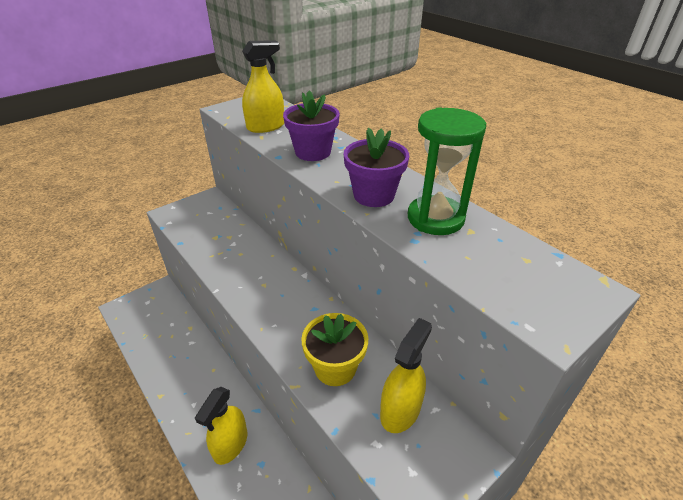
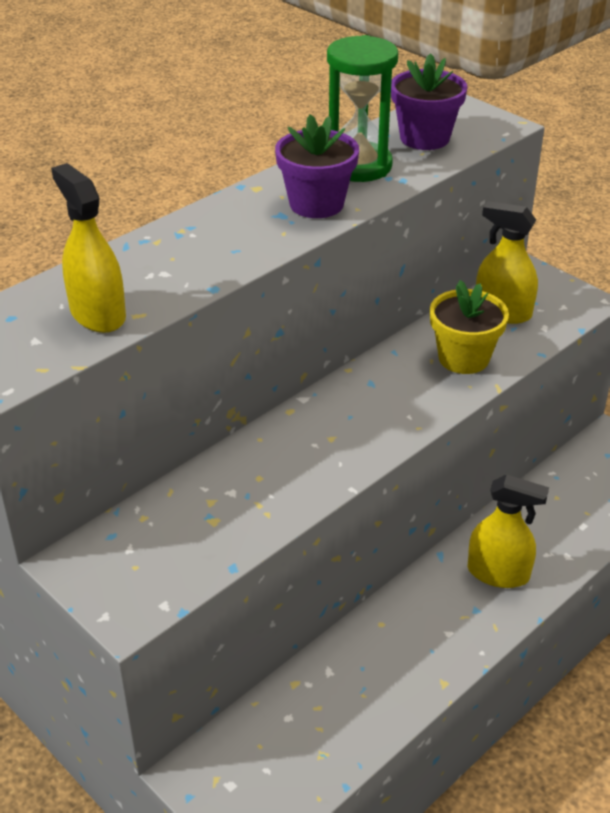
camera: 95 degrees left, 0 degrees up
purple flower pot [283,90,340,161] -> purple flower pot moved to [391,53,468,150]

